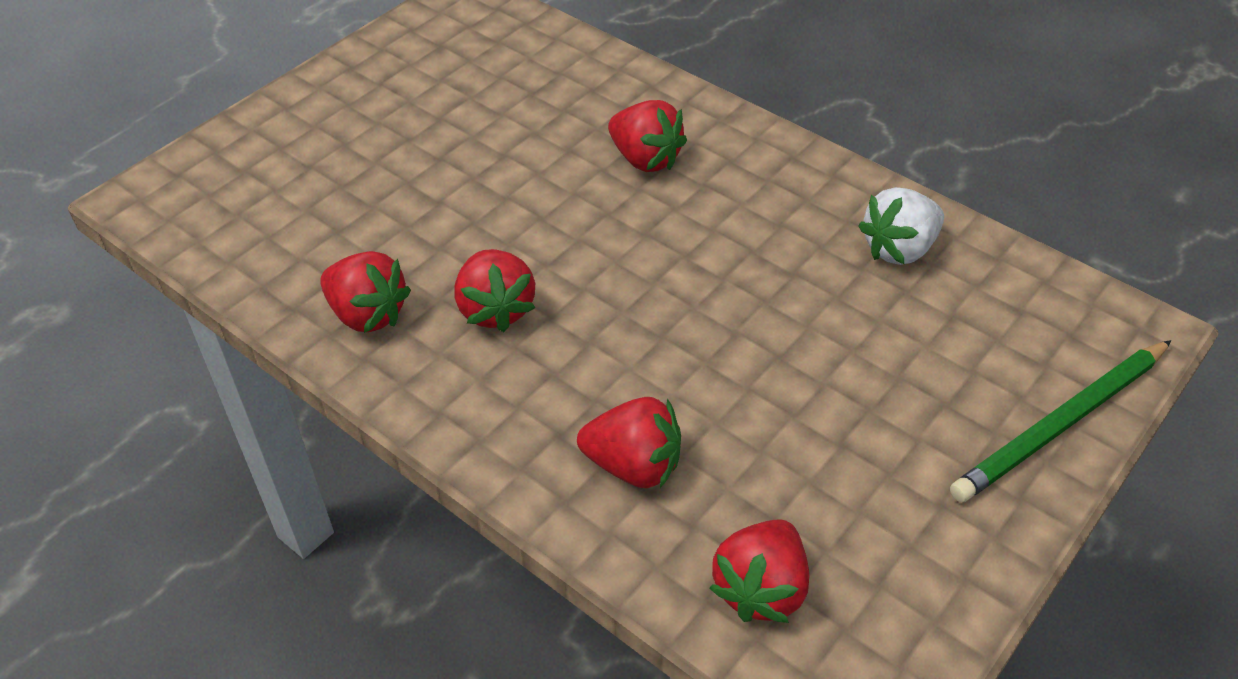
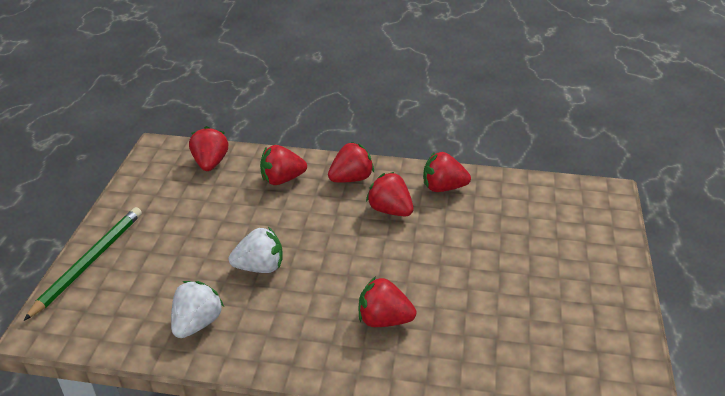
camera: 150 degrees right, 10 degrees down
none -> white strawberry [229,227,283,273]
none -> red strawberry [328,142,374,182]

